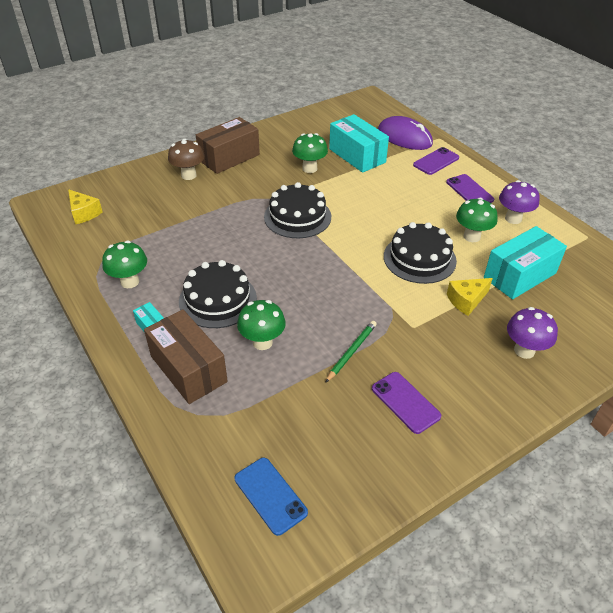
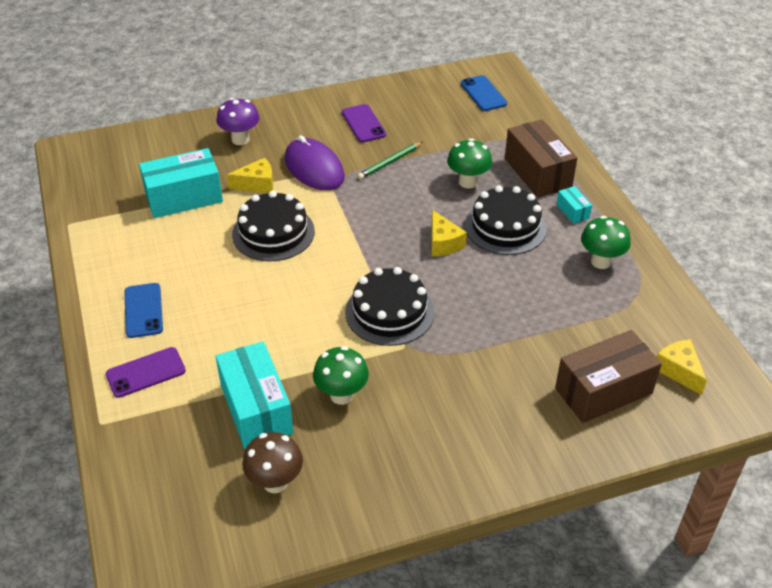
camera: 165 degrees left, 0 degrees up
brown mushroom [168,139,204,180] -> brown mushroom moved to [242,432,303,493]
brown box [196,117,260,174] -> brown box moved to [555,330,662,423]
purple mouse [378,116,433,150] -> purple mouse moved to [285,135,345,190]
purple phone [446,174,494,203] -> blue phone [125,283,163,338]
green mushroom [456,198,497,242] -> none
purple mushroom [499,180,540,224] -> none
none -> yellow cheese [431,210,467,256]

